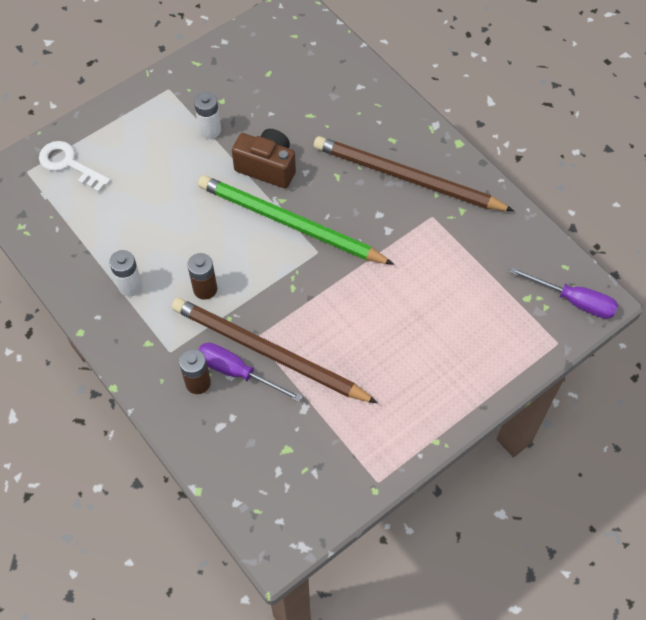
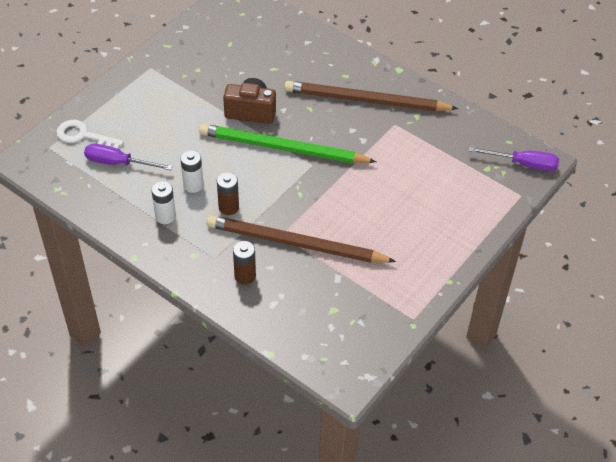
camera: 15 degrees left, 10 degrees down
white battery [194,92,221,139] -> white battery moved to [180,150,204,193]
purple screwdriver [198,343,303,402] -> purple screwdriver moved to [84,144,173,170]

